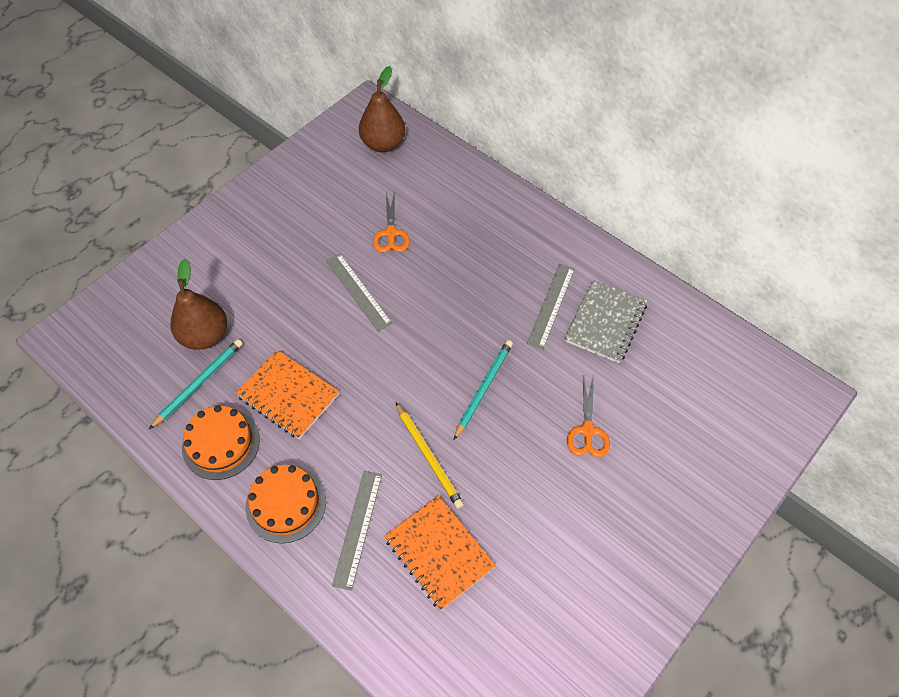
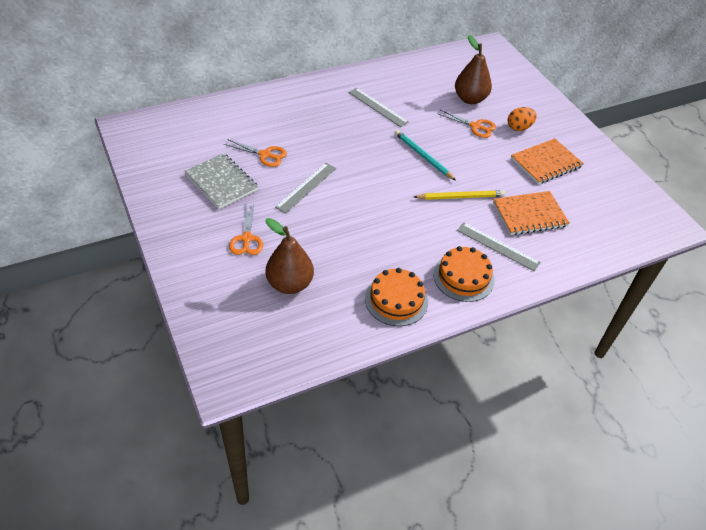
camera: 70 degrees left, 10 degrees down
turquoise pencil [149,339,243,429] -> none
orange notebook [236,350,339,439] -> orange notebook moved to [511,138,584,184]
grey ruler [326,254,392,331] -> grey ruler turned 45 degrees counterclockwise [275,163,336,213]
brown pear [359,66,405,152] -> brown pear moved to [455,35,492,104]
grey notebook [564,280,647,363] -> grey notebook moved to [184,153,258,209]
none -> orange scissors [229,204,263,255]
none -> orange egg [508,107,537,131]

